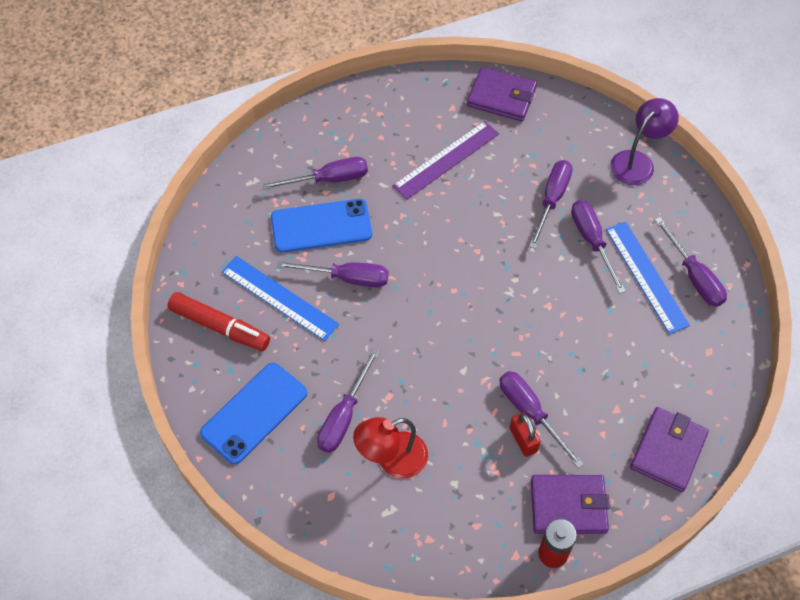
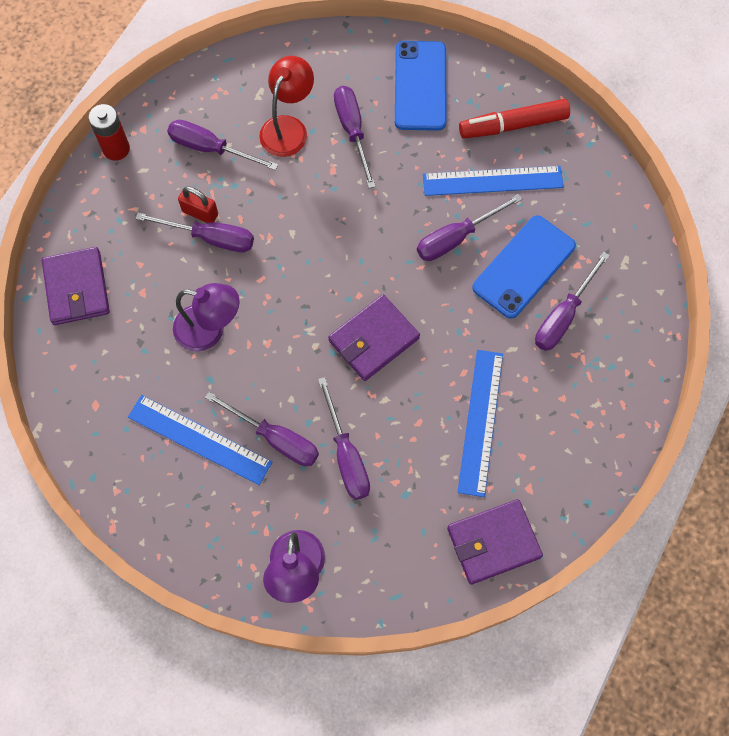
camera: 140 degrees right, 10 degrees up
purple ruler [392,121,499,200] -> blue ruler [458,350,503,497]
purple wallet [531,475,610,534] -> purple wallet moved to [328,295,420,381]
purple screwdriver [655,217,727,307] -> purple screwdriver moved to [167,120,278,170]
none -> purple lamp [173,283,240,352]

